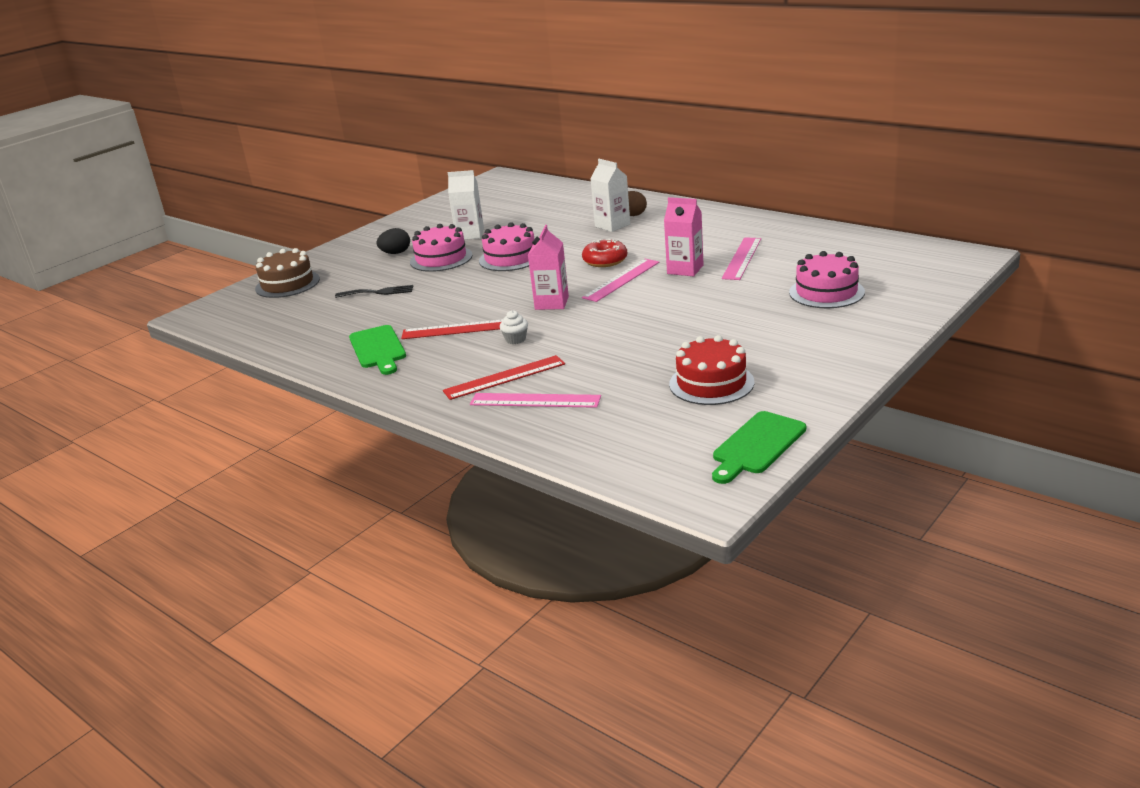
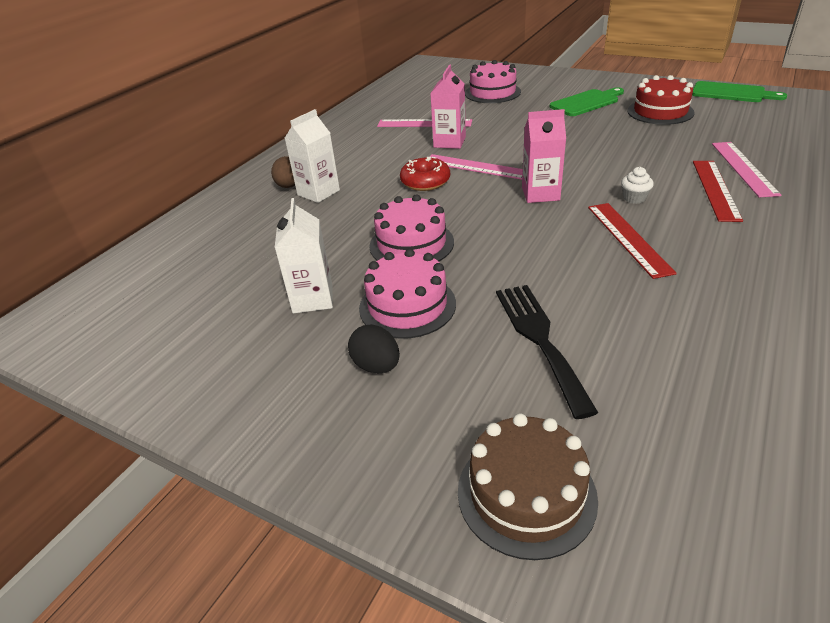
camera: 100 degrees left, 10 degrees up
black fork [335,285,413,298] -> black fork [496,285,598,419], size x1.54
green cutting board [349,325,406,375] -> green cutting board moved to [550,87,624,116]
red ruler [443,355,565,400] -> red ruler turned 45 degrees clockwise [693,161,743,222]

